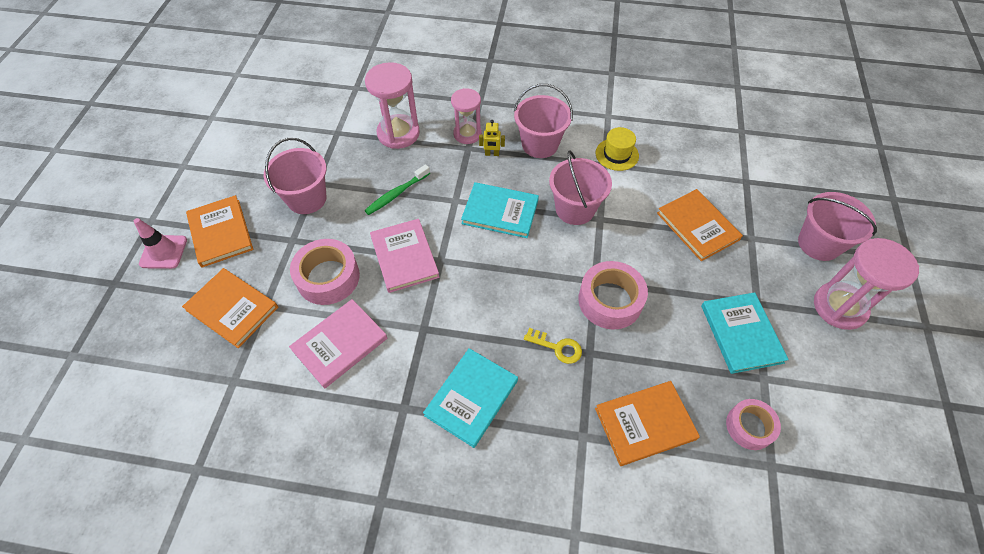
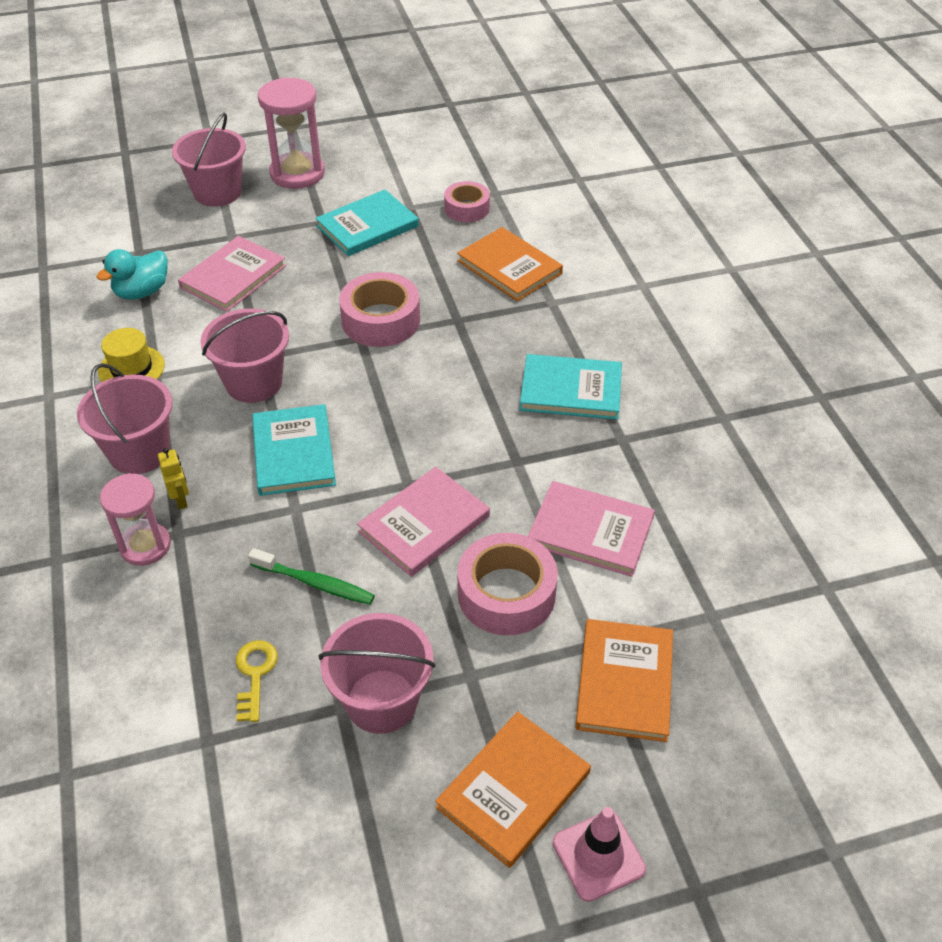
camera: 115 degrees left, 10 degrees down
pink hourglass [365,62,420,149] -> none
yellow key [524,328,582,364] -> yellow key moved to [236,640,278,722]
orange book [657,189,743,261] -> pink book [178,236,286,312]
none -> turquoise duck [96,249,167,300]

